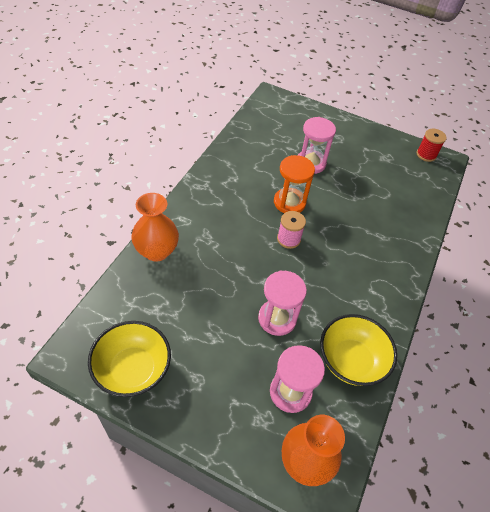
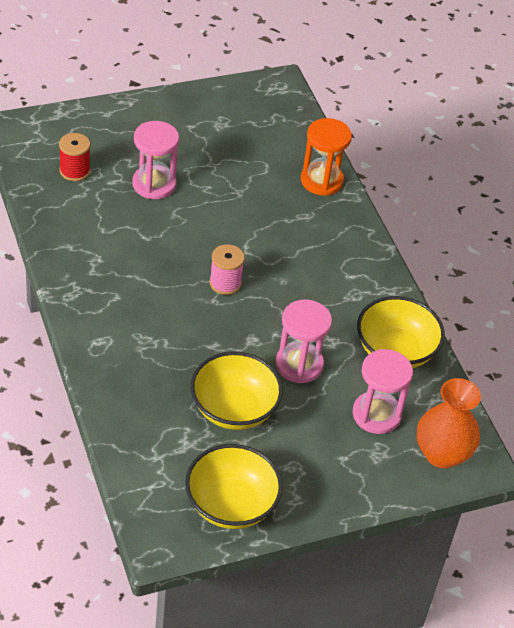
camera: 45 degrees left, 5 degrees down
orange vase [131,193,179,262] -> none
orange hourglass [274,155,315,213] -> orange hourglass moved to [301,118,352,196]
red spool [417,128,447,162] -> red spool moved to [59,133,90,181]
none -> yellow bowl [191,352,283,430]

